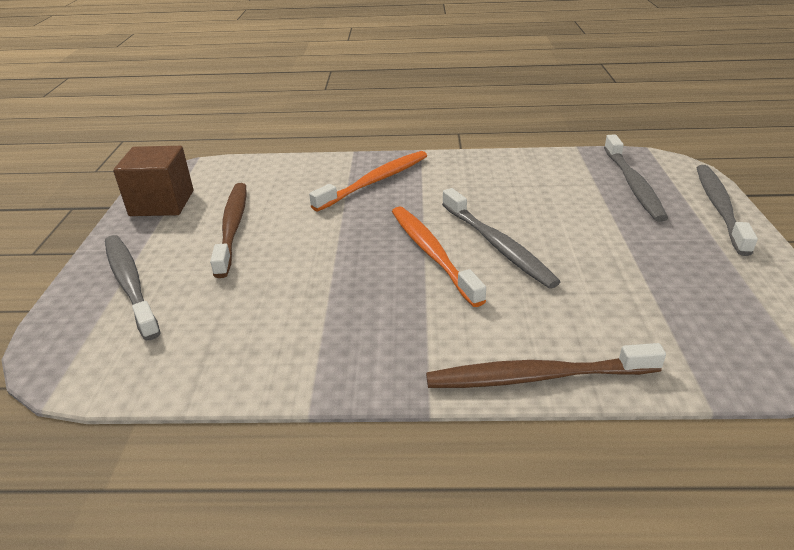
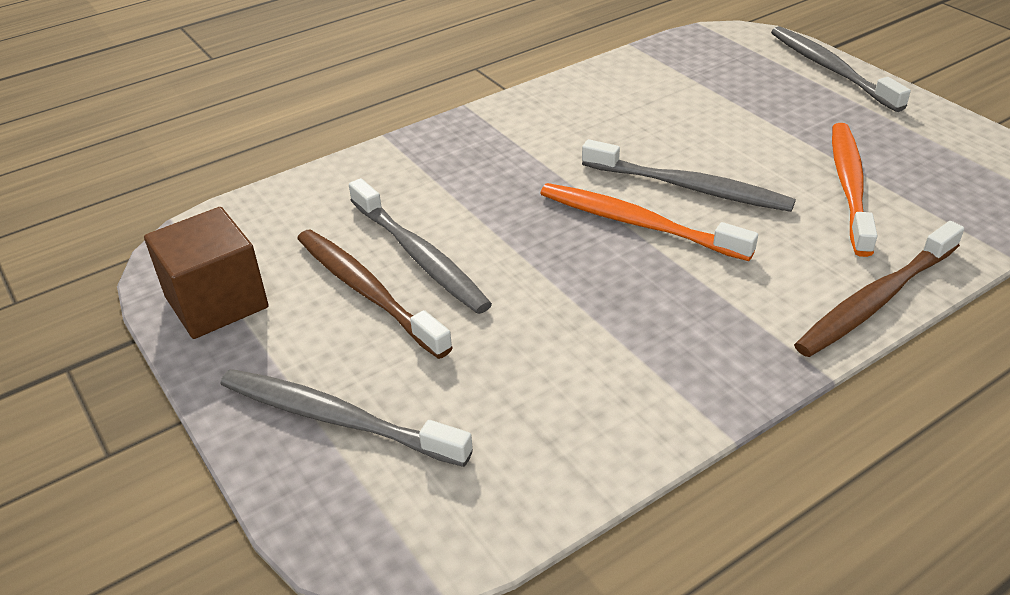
camera: 35 degrees left, 5 degrees up
orange toothbrush [309,151,427,211] -> orange toothbrush moved to [832,123,877,257]
grey toothbrush [604,135,668,222] -> grey toothbrush moved to [349,178,492,314]

